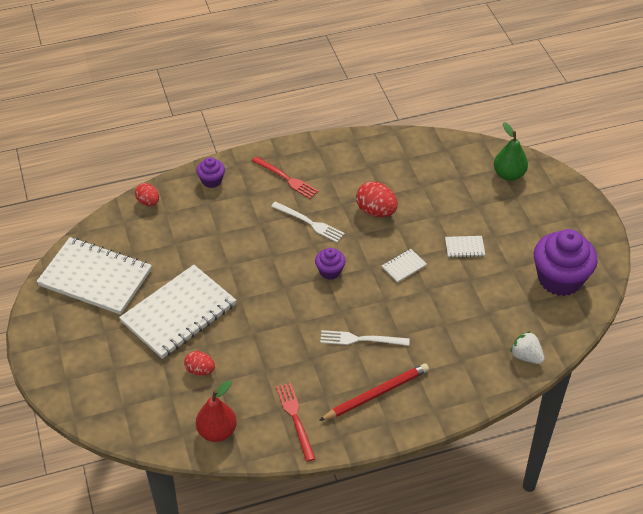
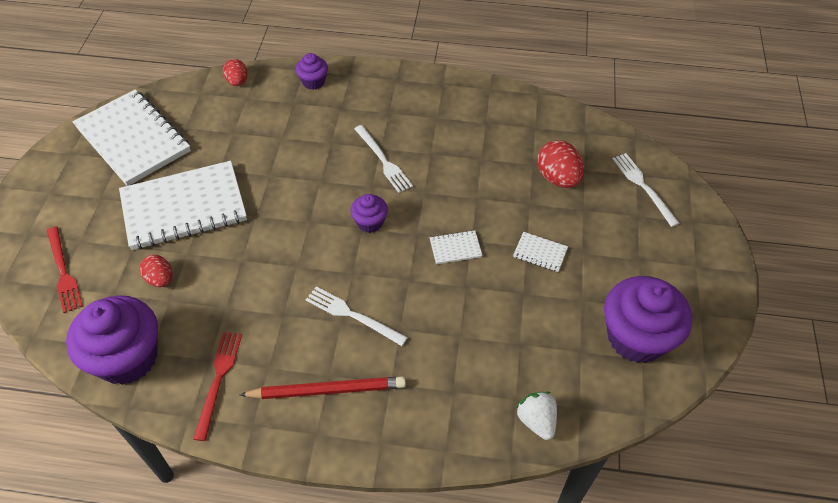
camera: 25 degrees right, 5 degrees up
red pear [196,381,237,442] -> purple cupcake [66,295,158,385]
red fork [252,156,318,199] -> red fork moved to [47,227,83,313]
red egg [356,181,398,217] -> red egg moved to [537,140,584,188]
green pear [494,122,528,181] -> white fork [612,153,680,227]

